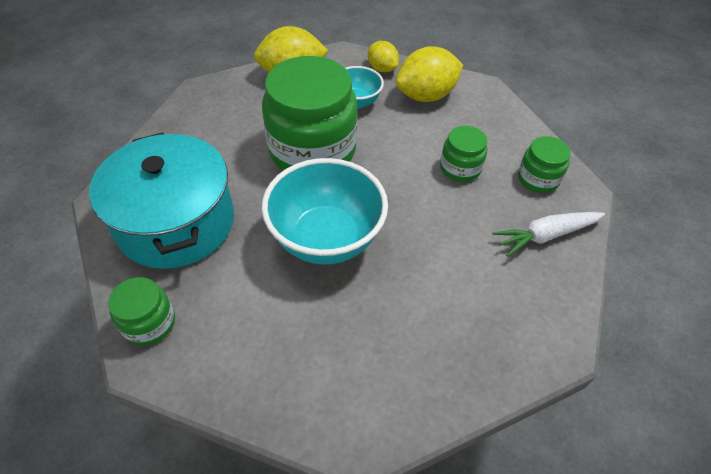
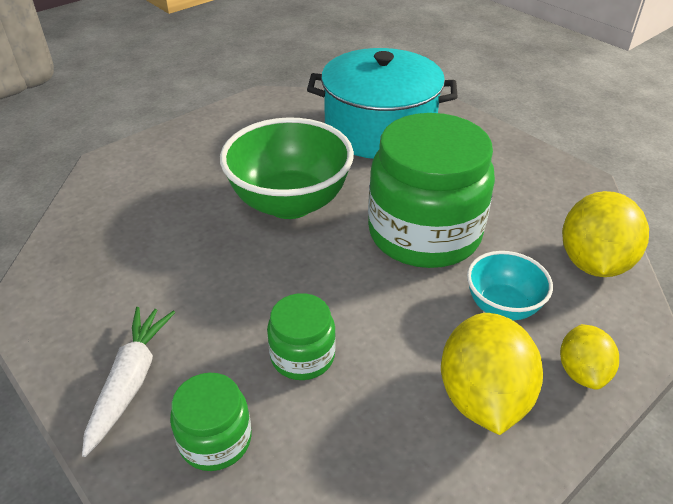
camera: 120 degrees right, 10 degrees down
green jar [108,277,175,346] -> none
turquoise bowl [262,158,388,264] -> green bowl [220,117,354,219]
yellow lemon [368,41,399,72] -> yellow lemon turned 75 degrees counterclockwise [560,324,619,389]

